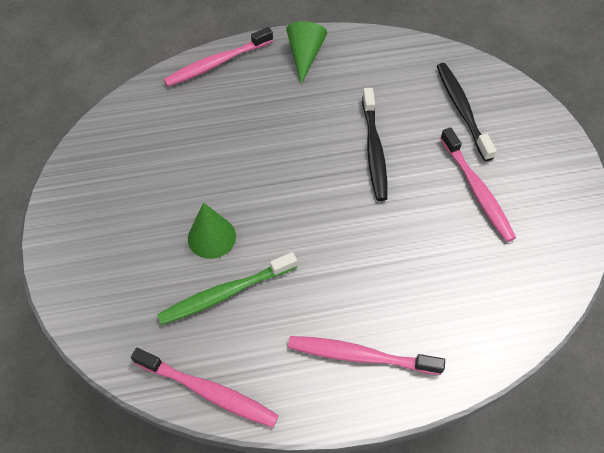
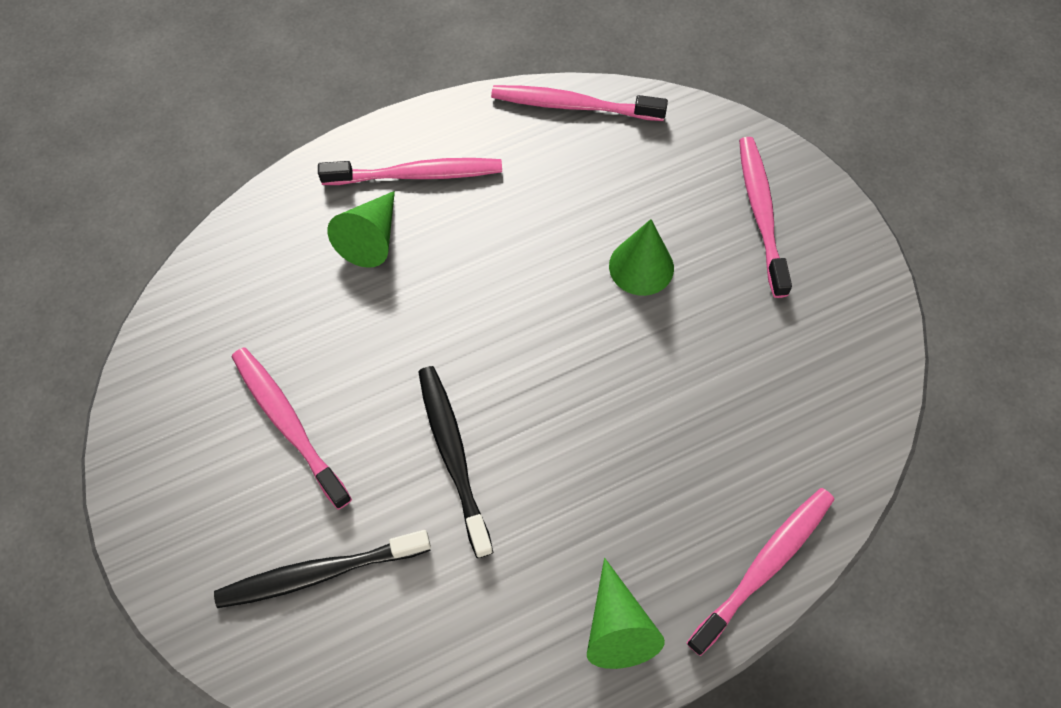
camera: 165 degrees right, 5 degrees up
green toothbrush [157,252,297,325] -> none
black toothbrush [437,63,497,161] -> black toothbrush turned 105 degrees clockwise [214,530,431,608]
none -> green cone [327,191,395,268]
none -> pink toothbrush [739,137,792,298]

